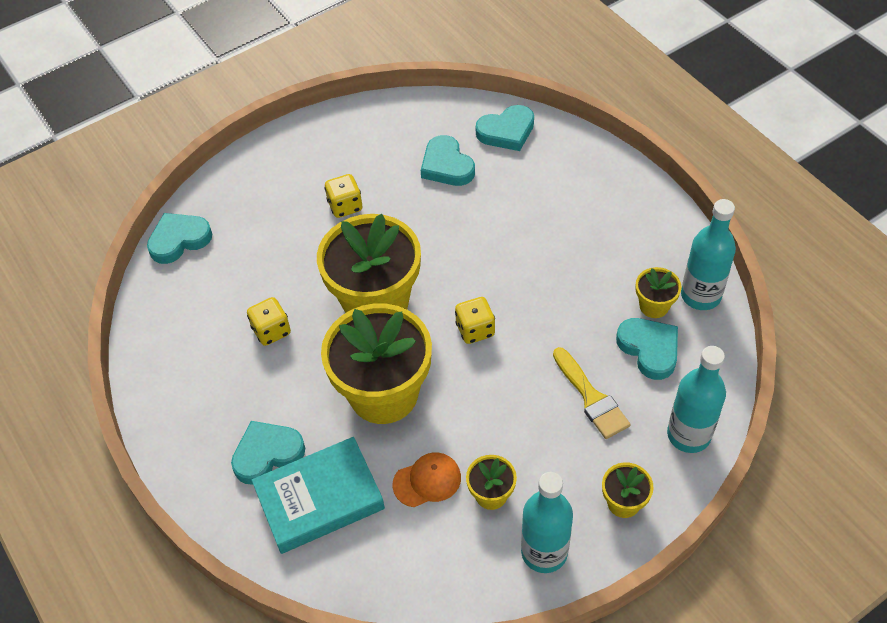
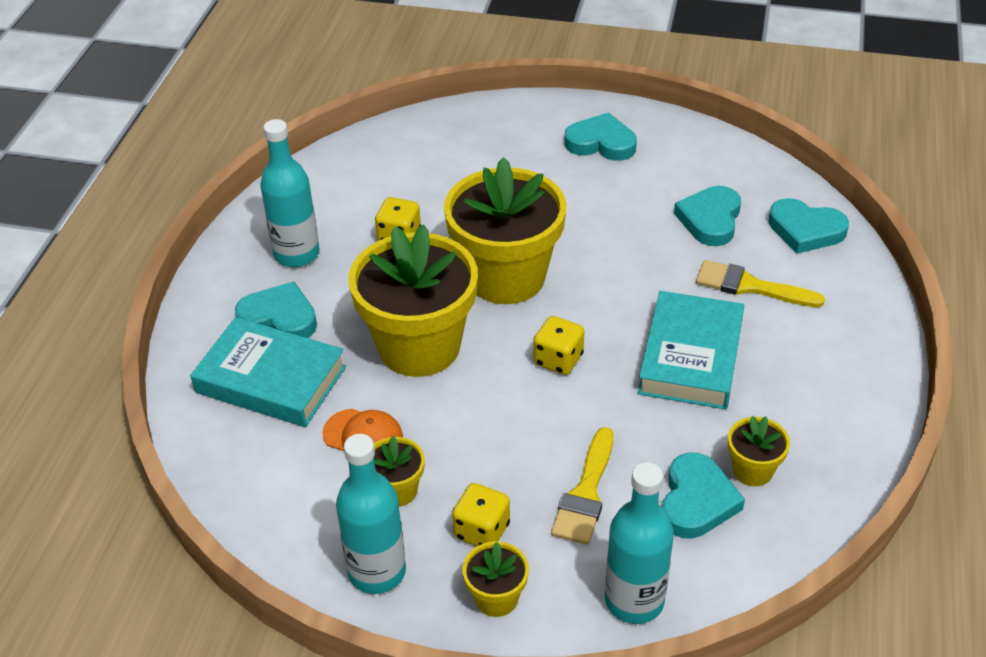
camera: 45 degrees right, 10 degrees down
turquoise heart [147,213,212,264] -> turquoise heart moved to [564,112,637,161]
yellow dice [324,174,362,218] -> yellow dice moved to [452,483,510,546]
turquoise bottle [681,199,736,310] -> turquoise bottle moved to [260,119,320,267]
none -> turquoise book [638,291,744,409]
none -> yellow brush [696,260,825,307]

